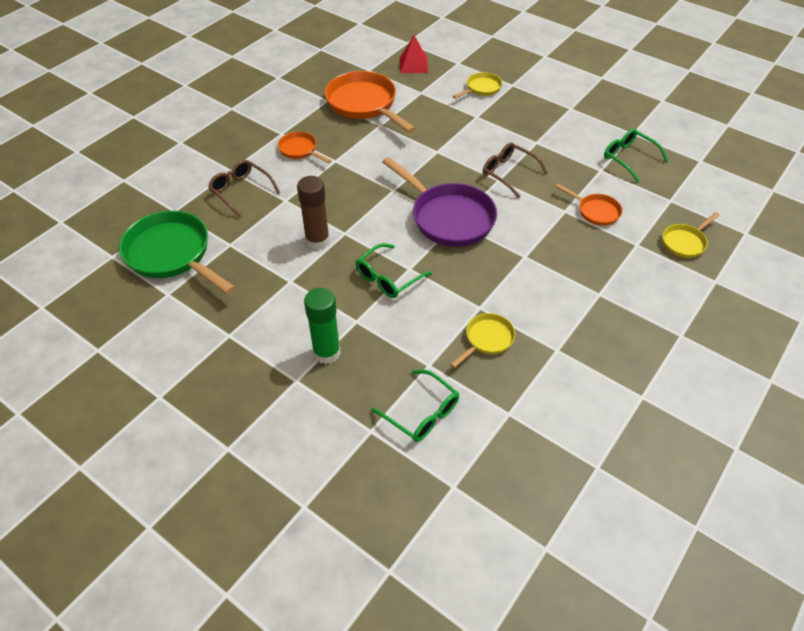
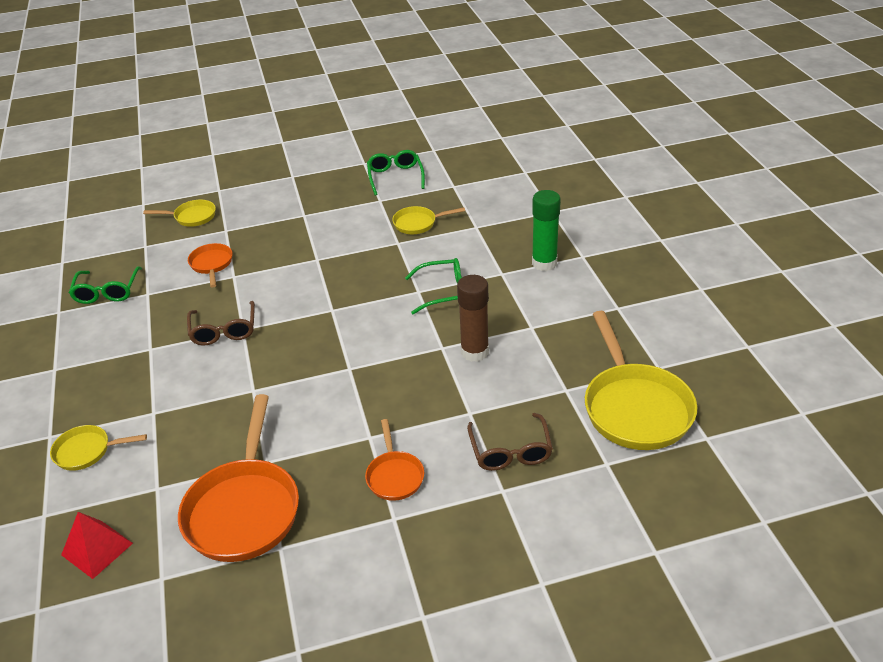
camera: 140 degrees left, 10 degrees down
green pan [119,211,235,294] -> yellow pan [585,311,697,450]
green glasses [371,370,459,442] -> green glasses moved to [367,150,425,196]
purple pan [383,157,497,247] -> none

